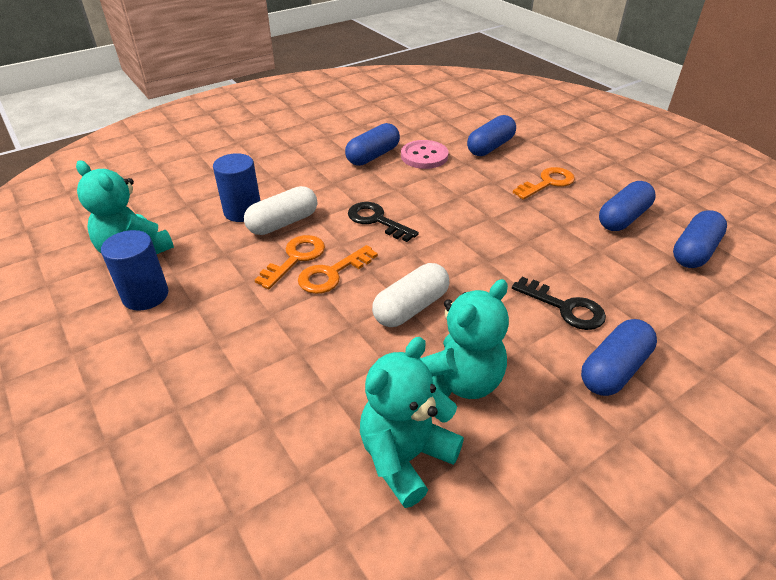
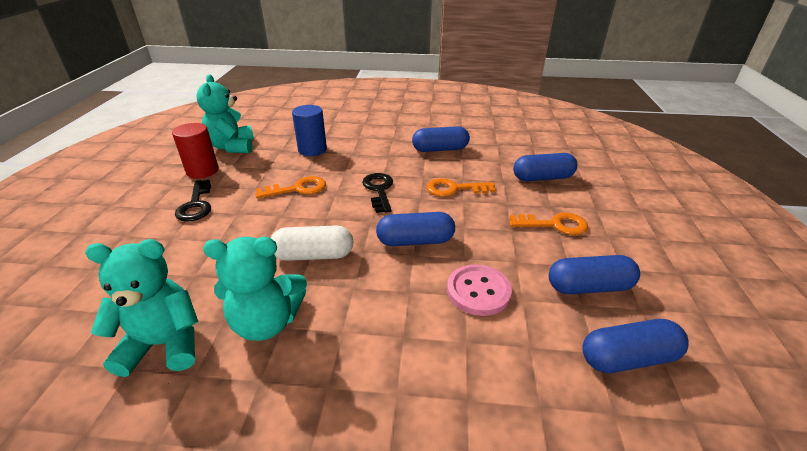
camera: 40 degrees right, 5 degrees down
blue cylinder [101,230,168,311] -> red cylinder [172,123,219,179]
white capsule [244,186,317,235] -> none
orange key [298,245,378,294] -> orange key moved to [427,178,496,197]
pink button [401,140,449,169] -> pink button moved to [447,264,512,316]
black key [512,277,606,330] -> black key moved to [175,180,211,222]
blue capsule [581,319,657,396] -> blue capsule moved to [376,212,455,246]

